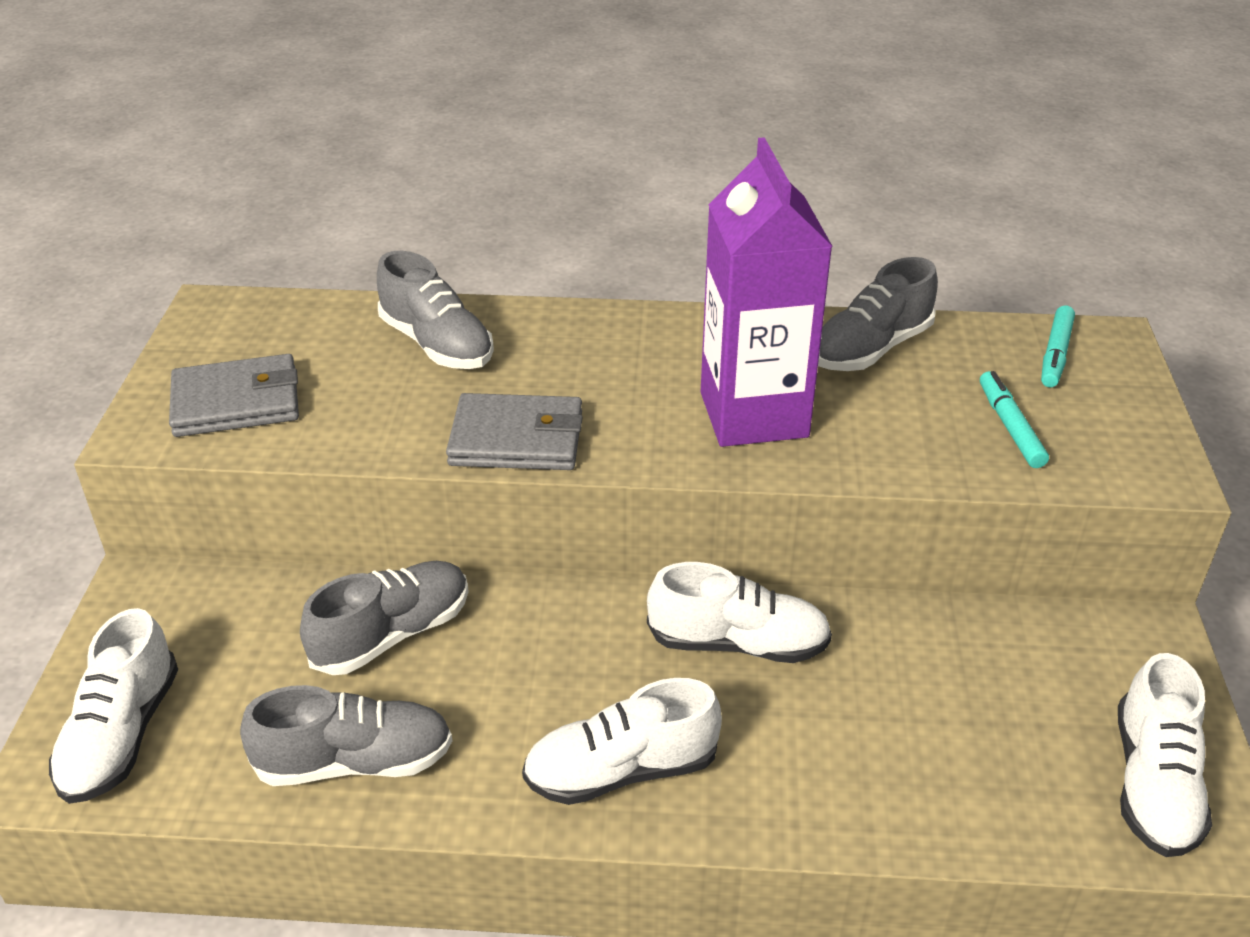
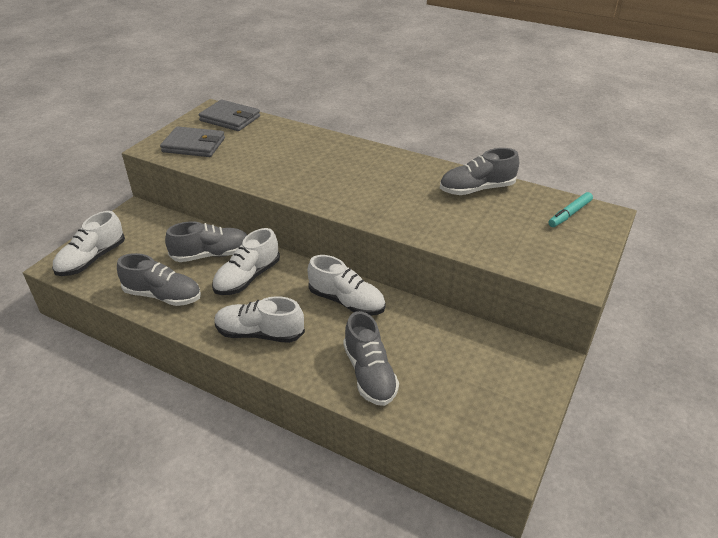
camera: 25 degrees right, 0 degrees up
grey shoe [377,251,494,369] -> grey shoe moved to [343,311,399,406]
grey wallet [446,393,583,470] -> grey wallet moved to [199,100,260,131]
purple carton [701,137,833,447] -> none
turquoise marker [980,371,1049,468] -> none
white shoe [1118,653,1212,857] -> white shoe moved to [212,228,280,295]

